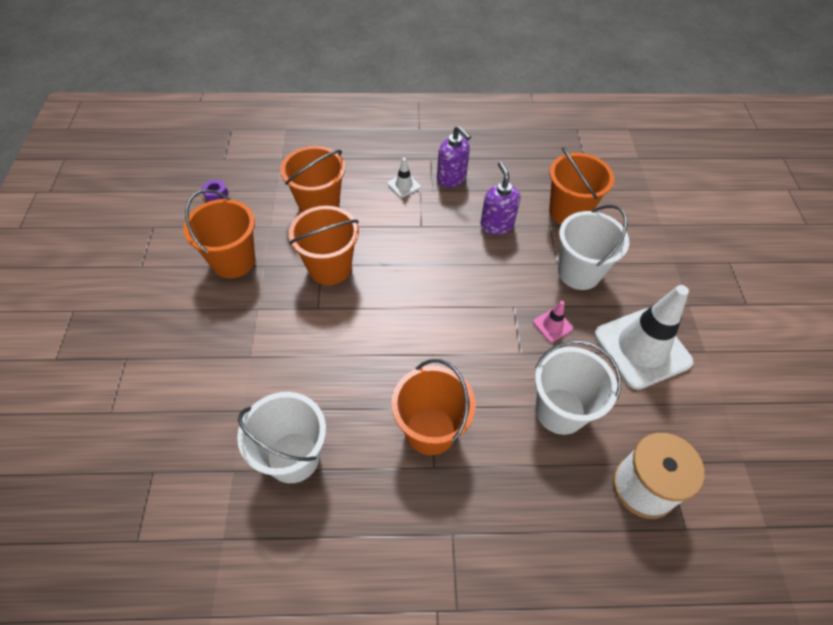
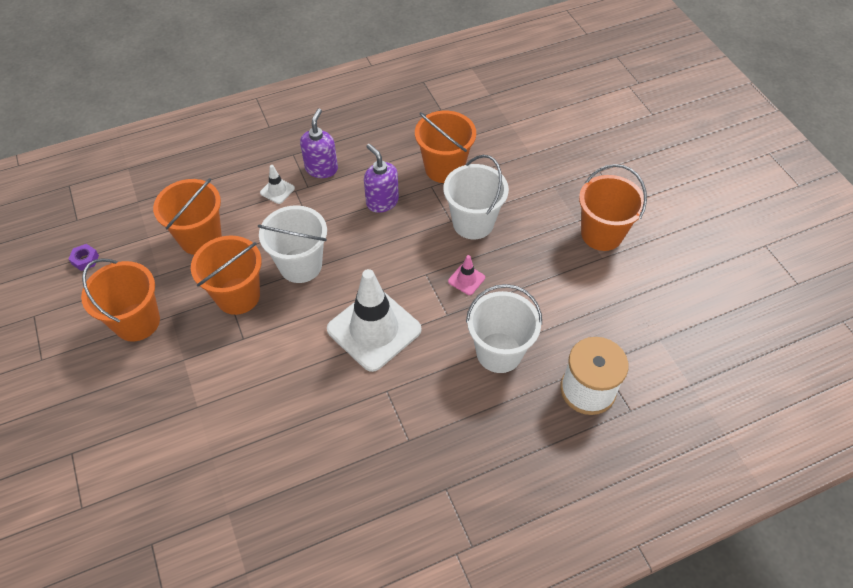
camera: 20 degrees left, 0 degrees up
white bucket [237,392,326,483] -> white bucket moved to [258,205,327,283]
orange bucket [391,359,476,455] -> orange bucket moved to [579,164,647,251]
purple soap dispenser [437,126,471,187] -> purple soap dispenser turned 105 degrees counterclockwise [300,109,338,178]
white traffic cone [594,285,693,390] -> white traffic cone moved to [327,269,421,372]

